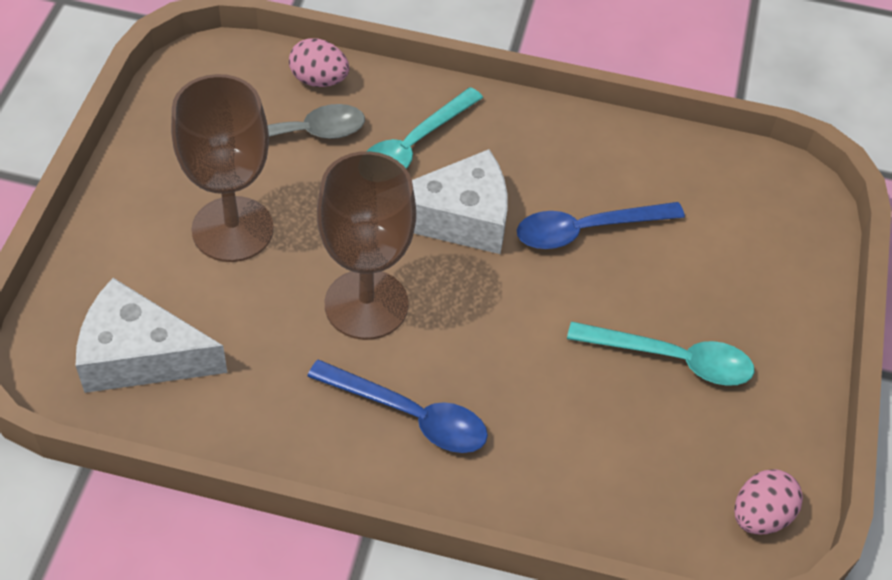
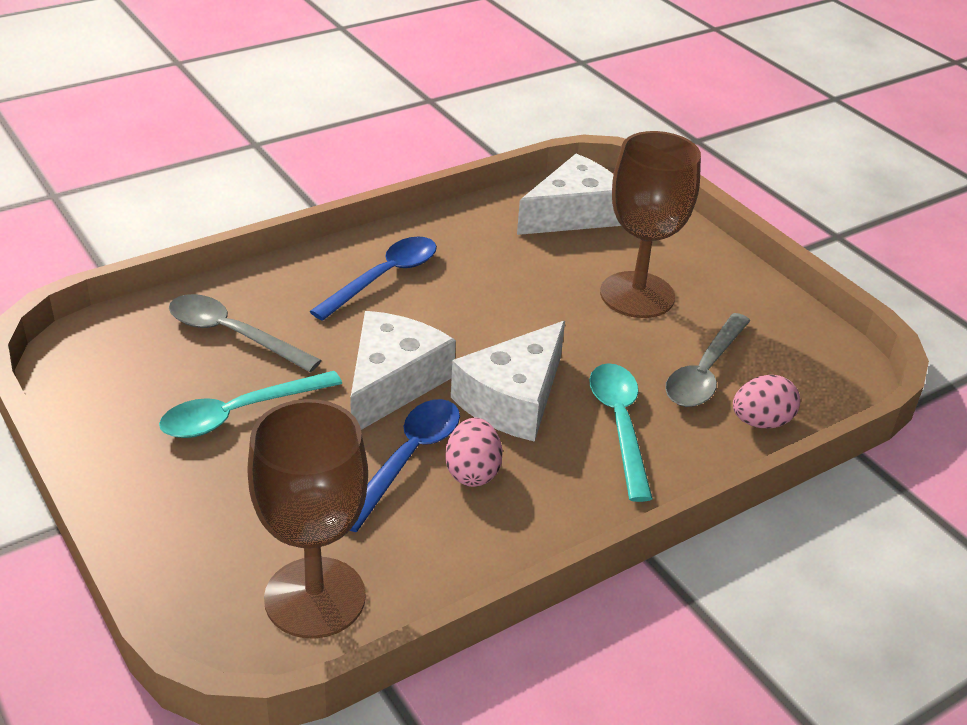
camera: 135 degrees right, 15 degrees down
blue spoon [307,360,488,453] -> blue spoon turned 150 degrees clockwise [309,237,437,321]
brown goblet [317,151,416,340] -> brown goblet moved to [247,399,368,639]
pink egg [734,469,803,535] -> pink egg moved to [445,418,503,487]
none -> grey spoon [169,294,322,372]
none -> white cheese [350,311,456,430]

